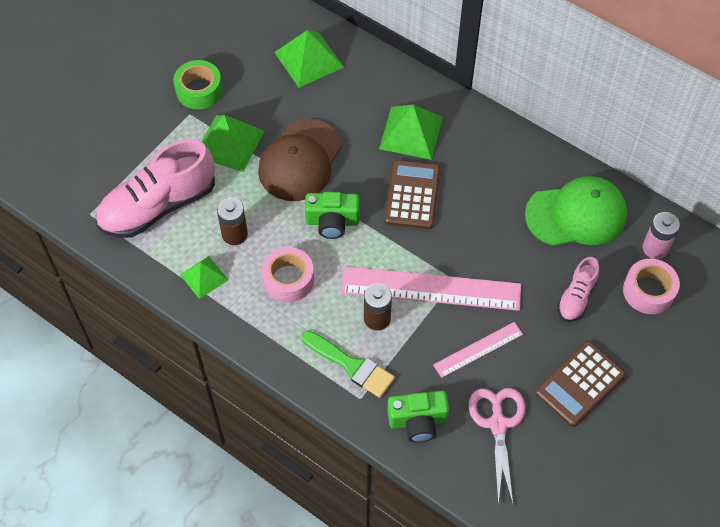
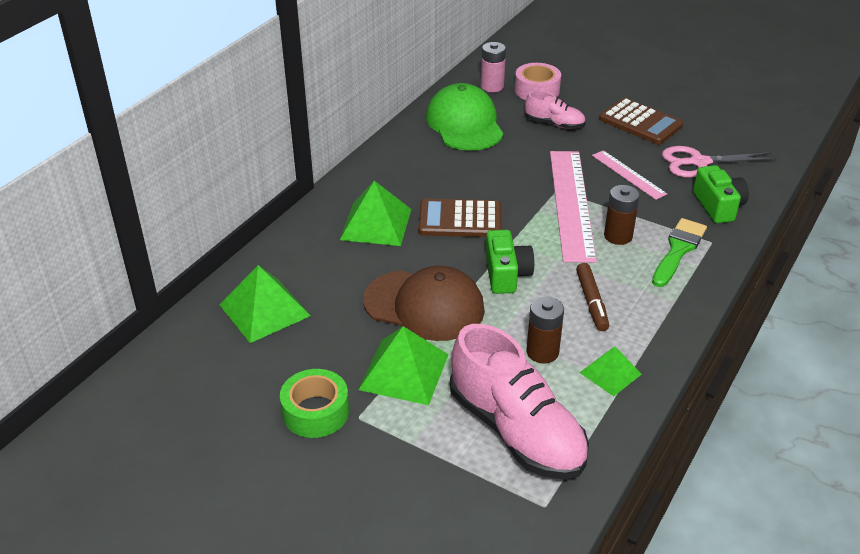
camera: 95 degrees left, 20 degrees down
pink tape [262,247,314,302] -> brown marker [576,263,609,331]

